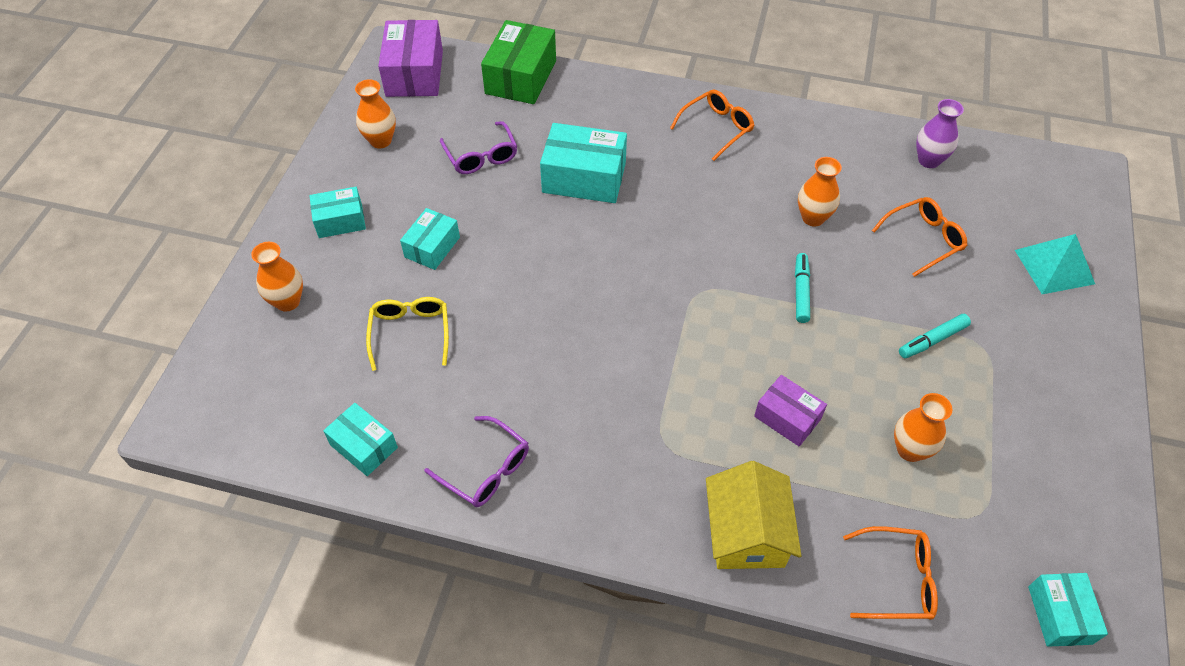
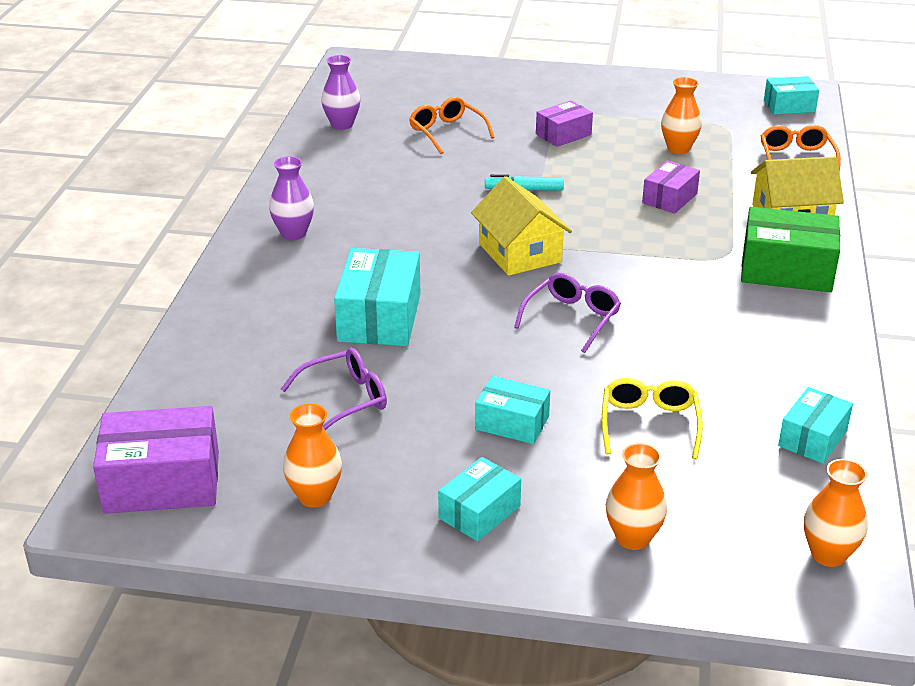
camera: 95 degrees left, 20 degrees down
turquoise box [310,187,366,238] -> turquoise box turned 60 degrees clockwise [438,457,521,541]
yellow glasses [366,297,449,371] -> yellow glasses turned 105 degrees clockwise [602,378,703,459]
purple glasses [424,416,529,507] -> purple glasses moved to [514,273,621,353]
green box [481,20,556,104] -> green box moved to [741,207,840,292]
orange glasses [670,90,755,161] -> purple vase [269,156,314,240]
orange vase [798,157,842,226] -> orange vase moved to [804,459,868,567]
turquoise marker [899,314,971,358] -> purple box [536,100,593,147]
turquoise pyramid [1015,234,1095,294] -> none
none -> yellow house [471,176,572,276]

